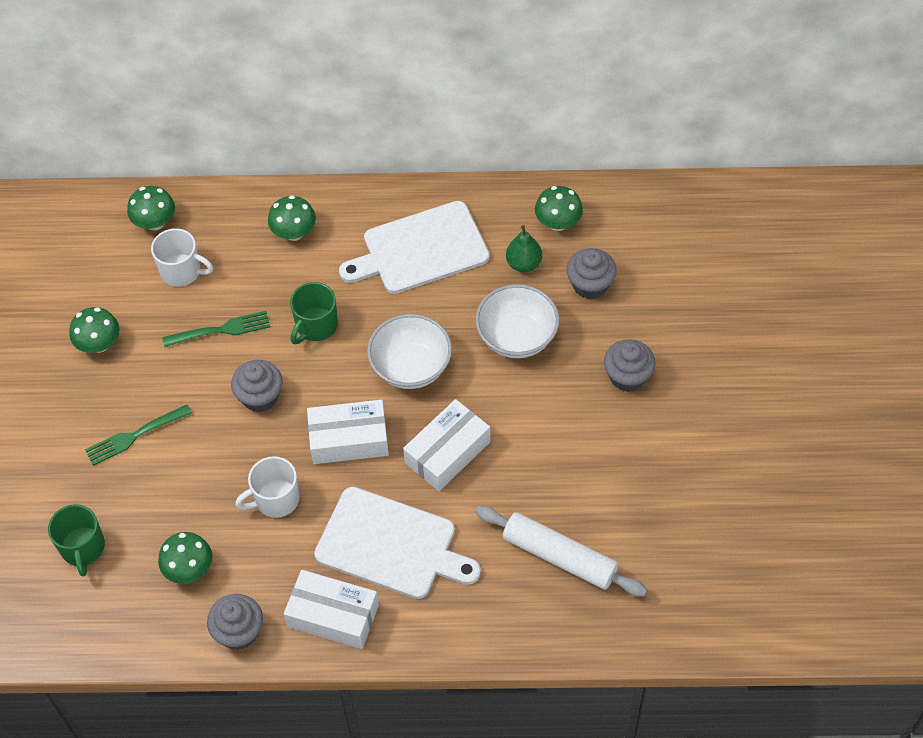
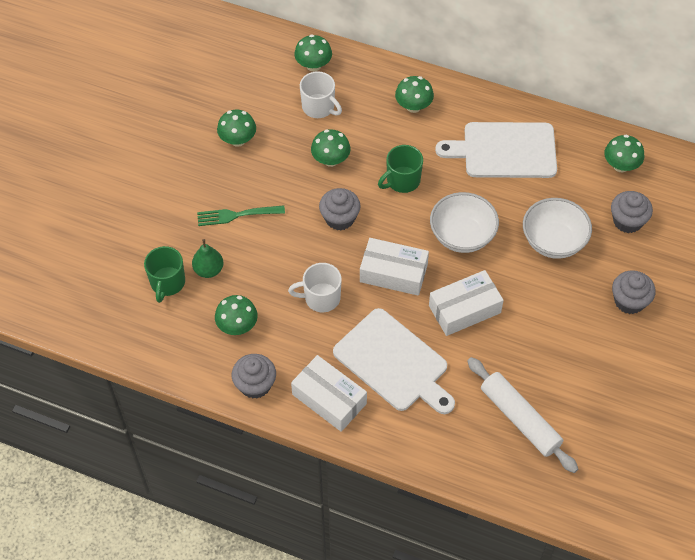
camera: 20 degrees right, 0 degrees up
green fork [162,311,270,347] -> green mushroom [311,129,351,167]
green pear [506,225,542,272] -> green pear moved to [192,239,224,278]

